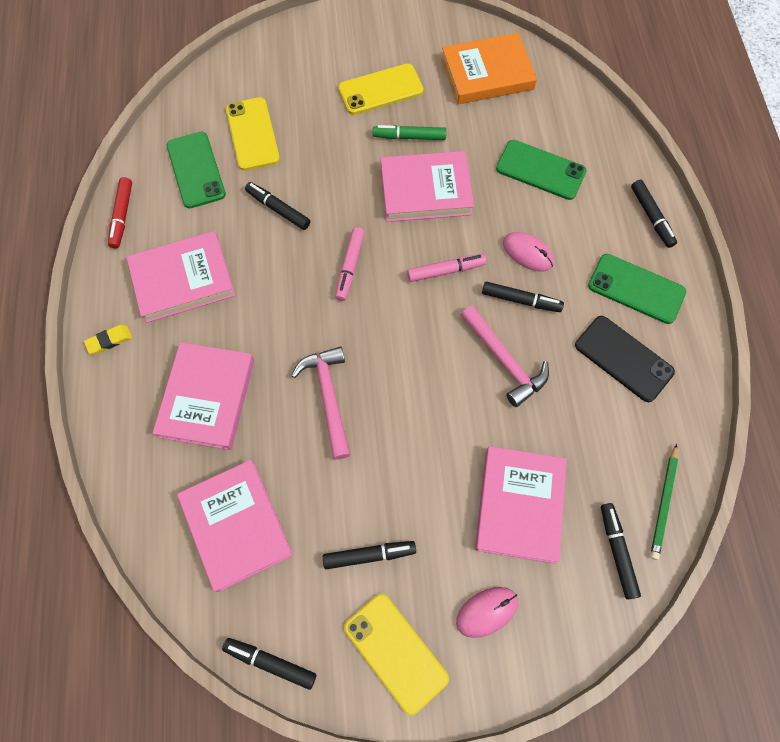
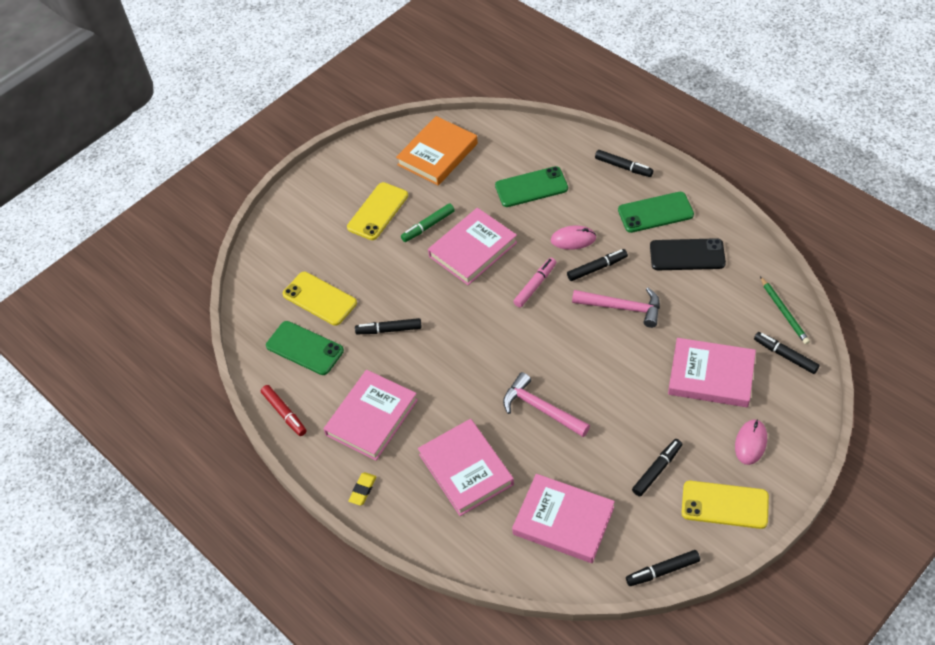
camera: 35 degrees left, 15 degrees down
pink marker [335,227,365,301] -> none
pink book [475,446,567,564] -> pink book turned 45 degrees counterclockwise [668,338,756,407]

